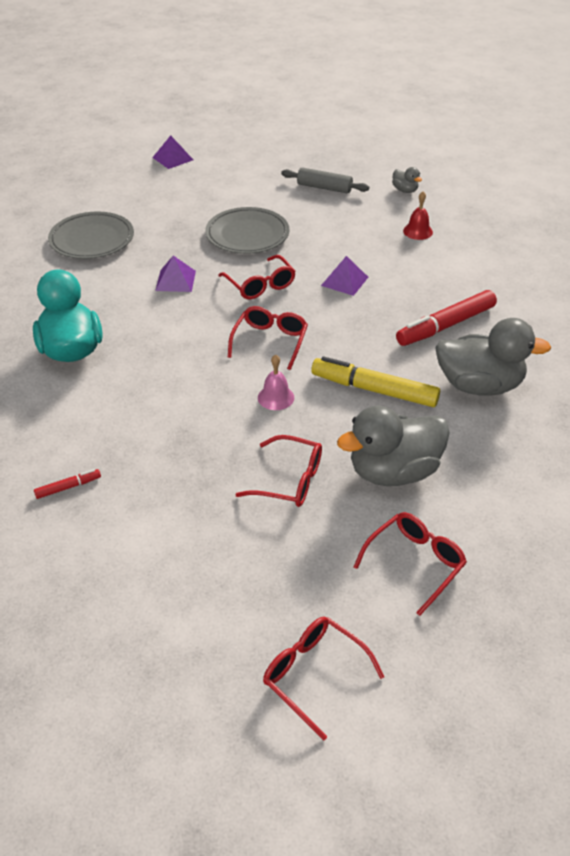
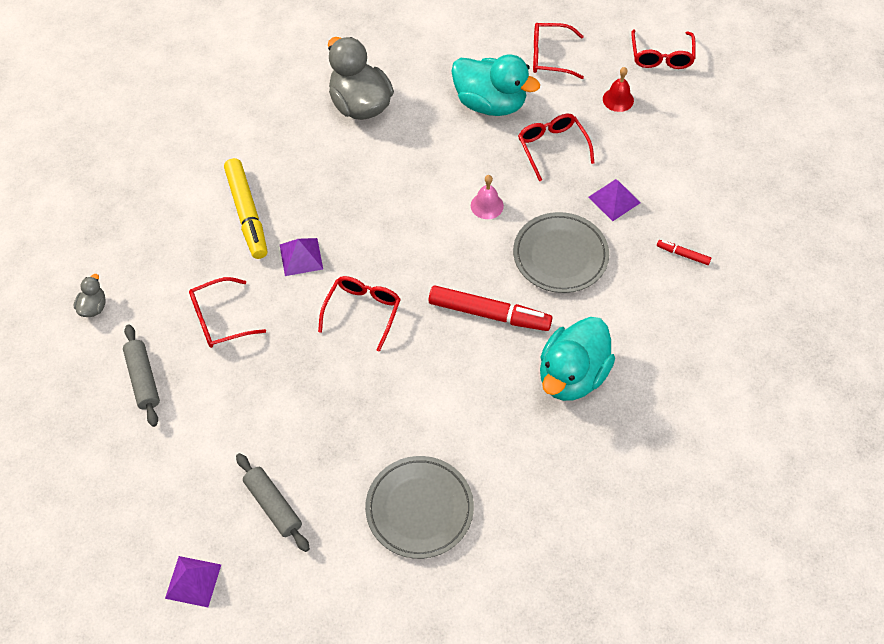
camera: 130 degrees left, 15 degrees up
purple pyramid [155,255,196,292] -> purple pyramid moved to [588,179,641,221]
grey plate [205,207,289,254] -> grey plate moved to [513,212,609,293]
red glasses [228,306,308,370] -> red glasses moved to [189,277,266,348]
yellow marker [311,356,440,407] -> yellow marker moved to [224,158,267,259]
grey duck [337,406,450,486] -> turquoise duck [451,55,540,116]
red marker [396,290,497,346] -> red marker moved to [429,286,552,331]
red bell [403,192,433,240] -> red bell moved to [603,67,634,112]
none -> grey rolling pin [236,453,310,552]

